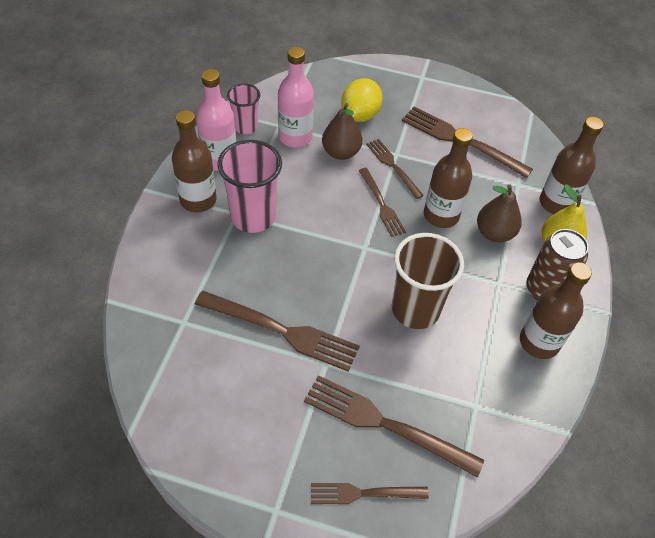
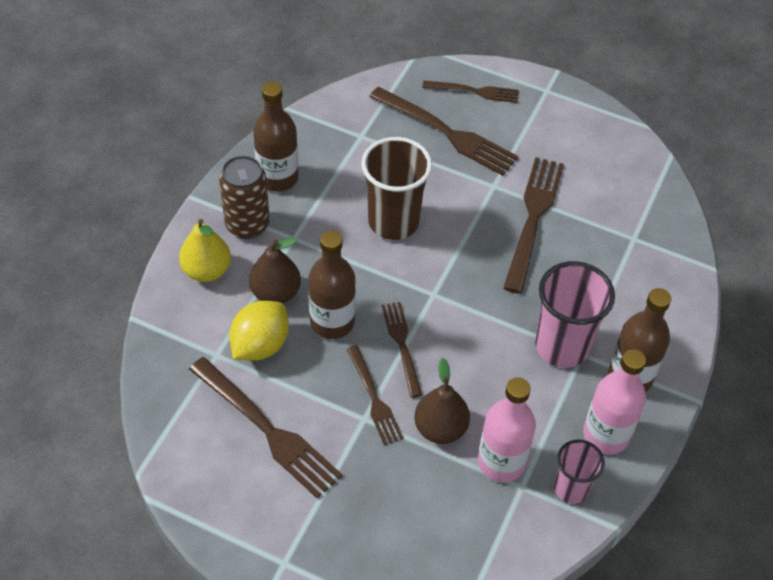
camera: 170 degrees left, 0 degrees up
brown fork [195,291,360,372] -> brown fork turned 75 degrees clockwise [503,157,564,294]
yellow lemon [341,78,382,122] -> yellow lemon moved to [229,301,289,361]
brown bottle [540,117,604,214] -> none

